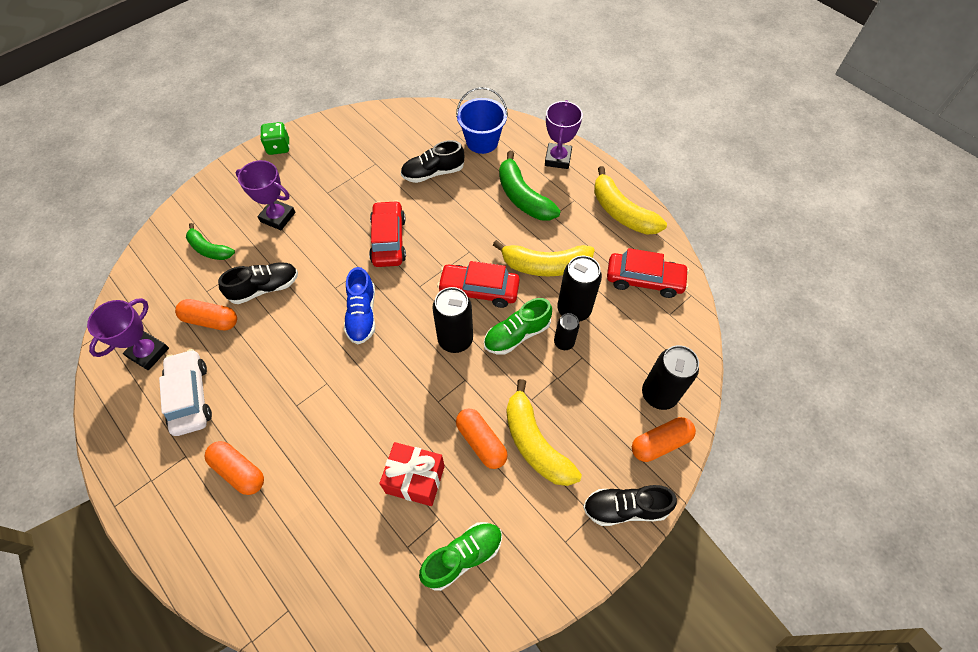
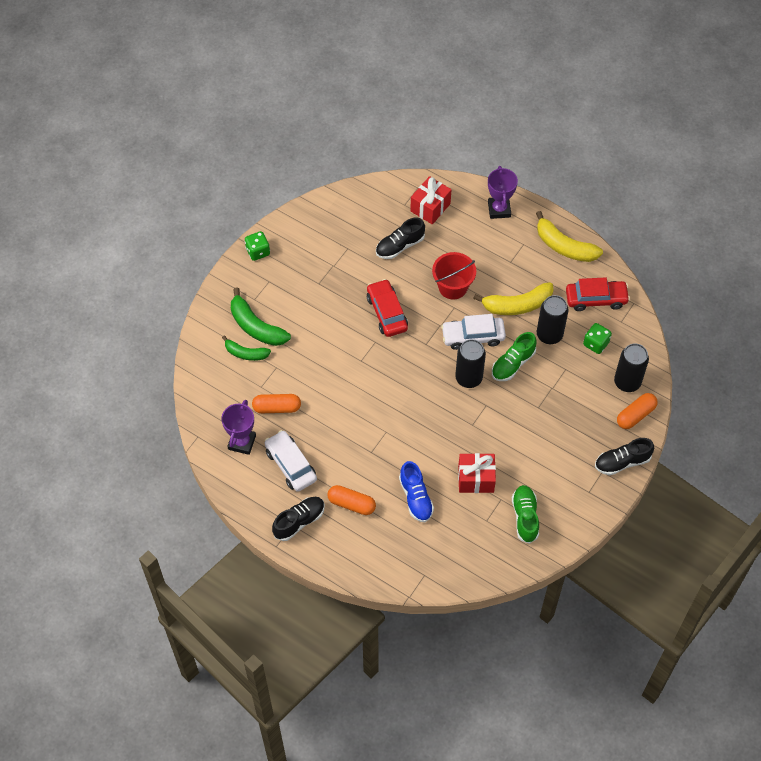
camera: 15 degrees left, 0 degrees up
black shoe [218,262,298,304] -> black shoe moved to [272,497,325,541]
purple trophy [235,160,295,230] -> none
blue shoe [344,267,376,344] -> blue shoe moved to [399,461,434,522]
green shoe [419,522,502,591] -> green shoe turned 45 degrees counterclockwise [512,485,539,544]
red car [437,261,520,308] -> white car [441,314,506,350]
blue bucket [456,87,508,154] -> red gift [410,176,451,224]
orange capsule [456,409,508,469] -> none
green banana [499,151,561,221] -> green banana moved to [231,287,291,346]
yellow banana [506,379,582,486] -> none
black can [554,313,580,350] -> none
none -> red bucket [432,252,476,300]
none -> green dice [583,323,612,354]

